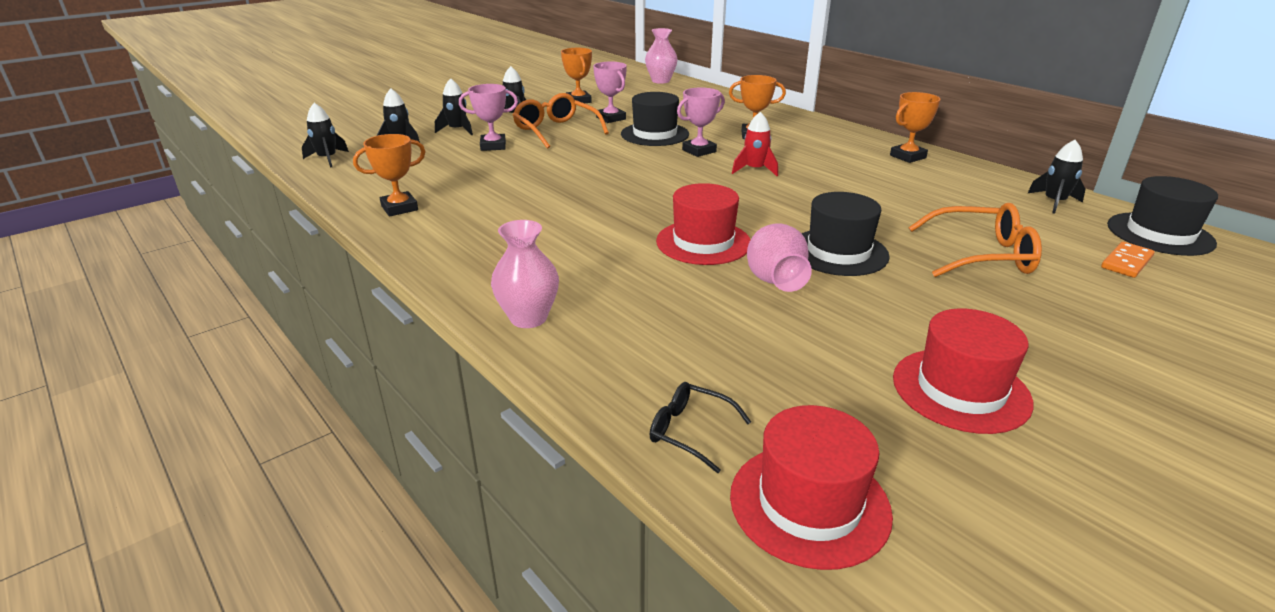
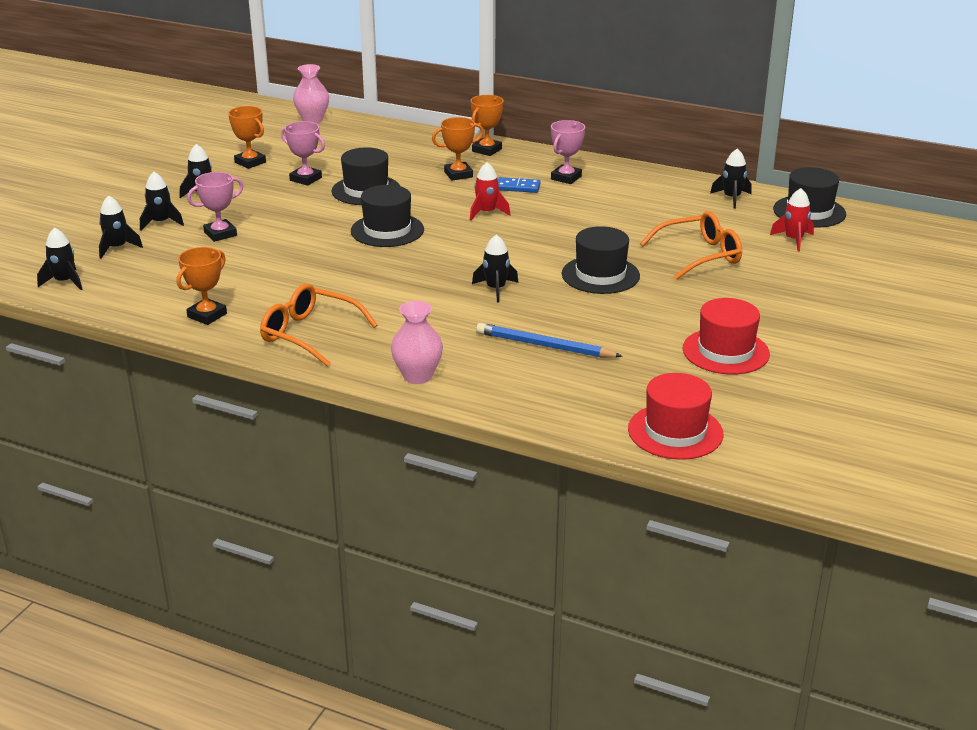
camera: 25 degrees left, 0 degrees up
orange glasses [513,93,609,149] -> orange glasses moved to [260,284,378,367]
black glasses [650,382,751,473] -> none
red hat [656,183,750,265] -> black rocket [472,235,518,302]
pink trophy [677,88,725,157] -> pink trophy moved to [551,120,585,184]
pink vase [747,223,812,292] -> none
orange trophy [890,92,941,163] -> orange trophy moved to [471,95,503,156]
orange domino [1101,242,1155,278] -> red rocket [770,188,814,252]
none -> black hat [351,185,424,247]
none -> blue pencil [476,323,623,358]
none -> blue domino [498,177,541,193]

